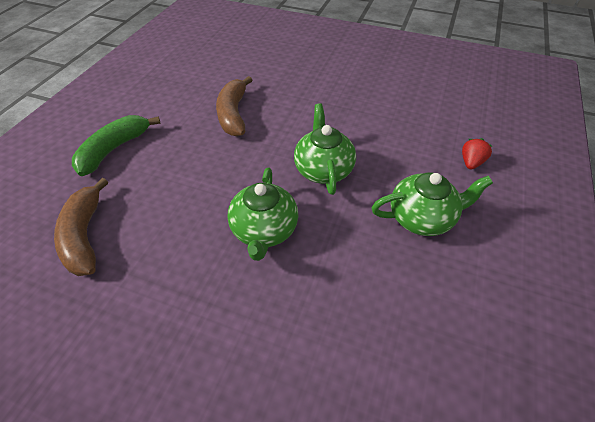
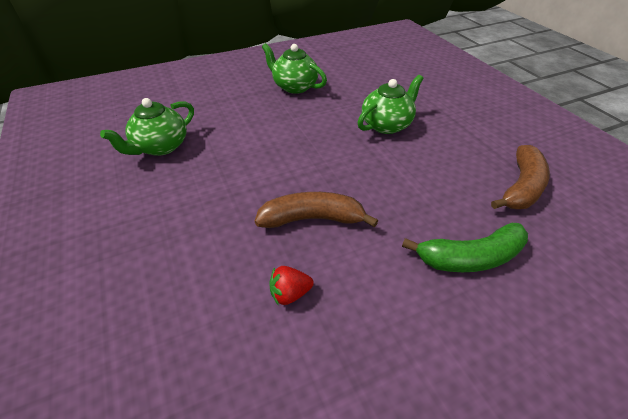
camera: 135 degrees left, 5 degrees down
brown banana [216,76,252,137] -> brown banana turned 135 degrees counterclockwise [255,192,378,228]
green teapot [294,103,356,195] -> green teapot moved to [100,98,194,156]
red strawberry [462,138,492,169] -> red strawberry moved to [269,266,314,306]

